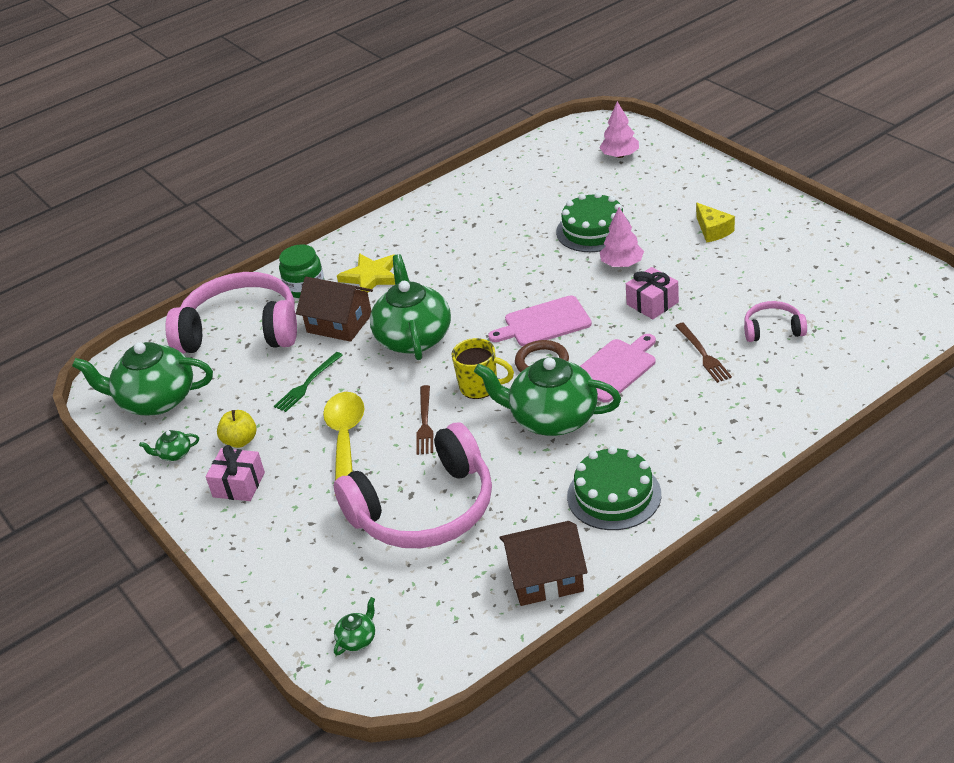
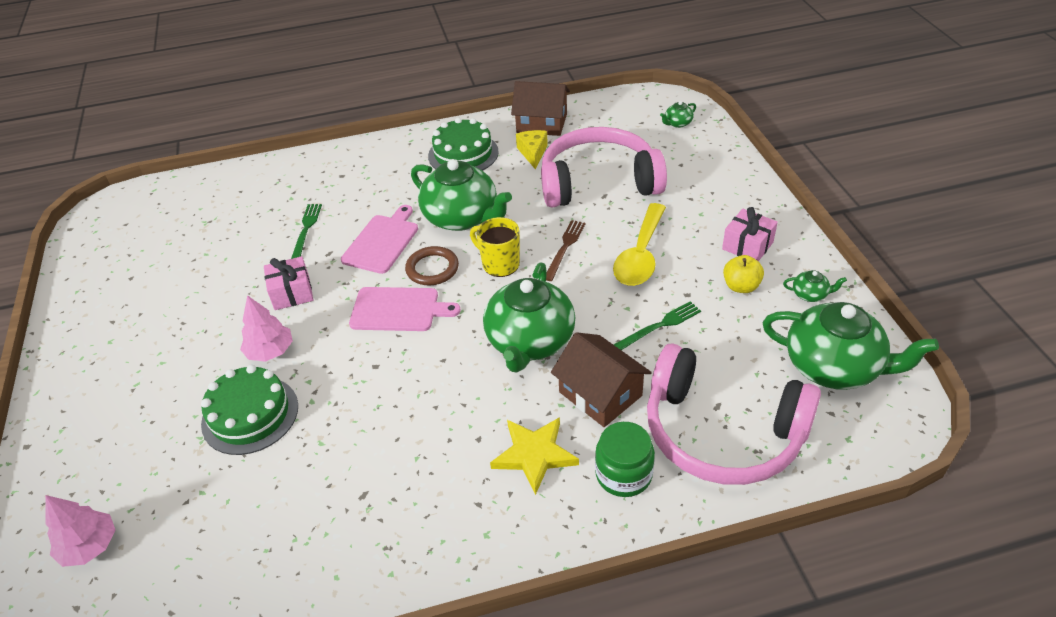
camera: 160 degrees left, 5 degrees up
pink cutting board [580,334,656,403] -> pink cutting board turned 135 degrees clockwise [341,205,418,274]
brown fork [676,323,732,383] -> green fork [291,204,322,259]
yellow cheese [696,203,735,242] -> yellow cheese moved to [516,130,548,170]
pink headphones [744,301,807,342] -> none

